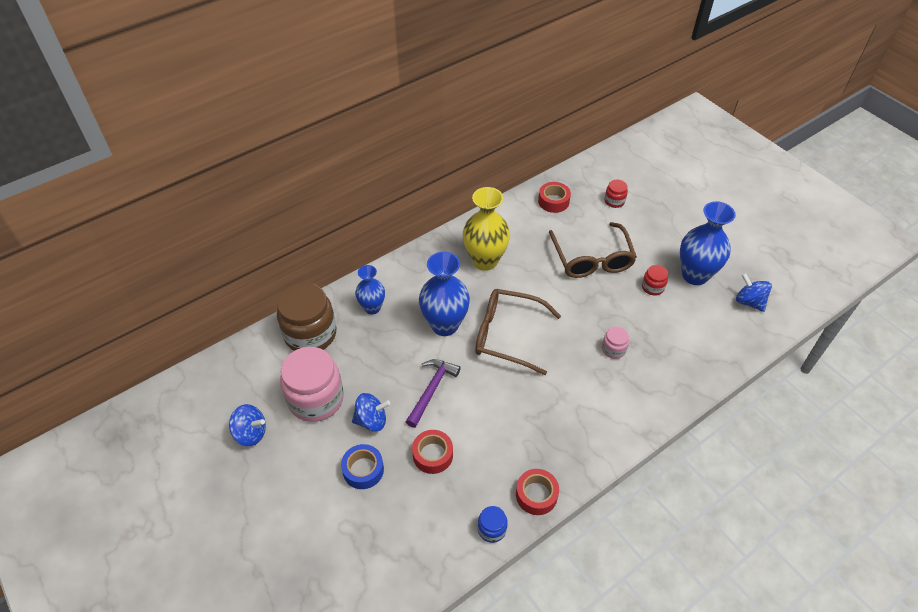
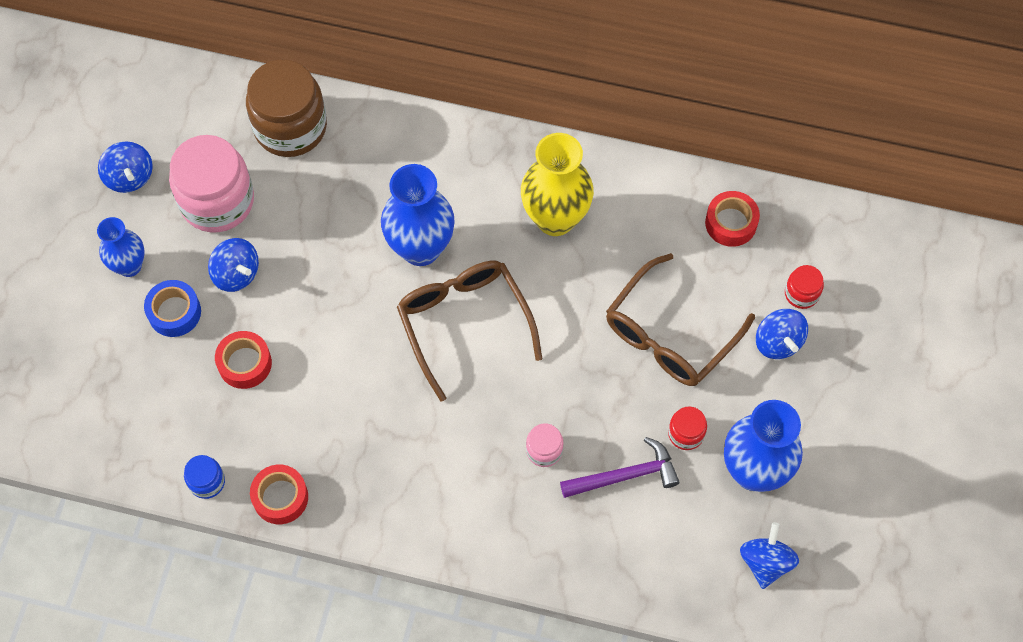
camera: 50 degrees right, 15 degrees up
blue vase [355,265,385,314] -> blue vase moved to [97,217,145,277]
purple hammer [406,359,461,428] -> purple hammer moved to [560,437,680,498]
none -> blue spinning top [756,309,808,359]

